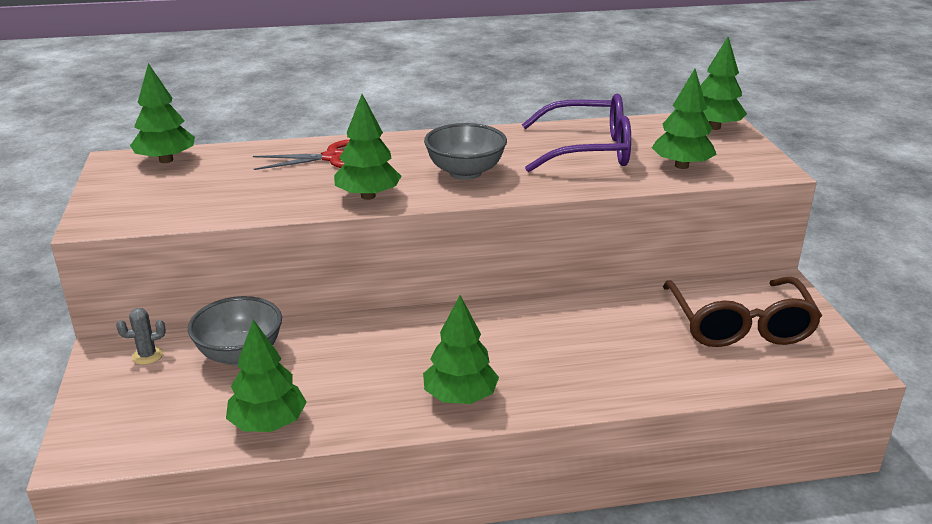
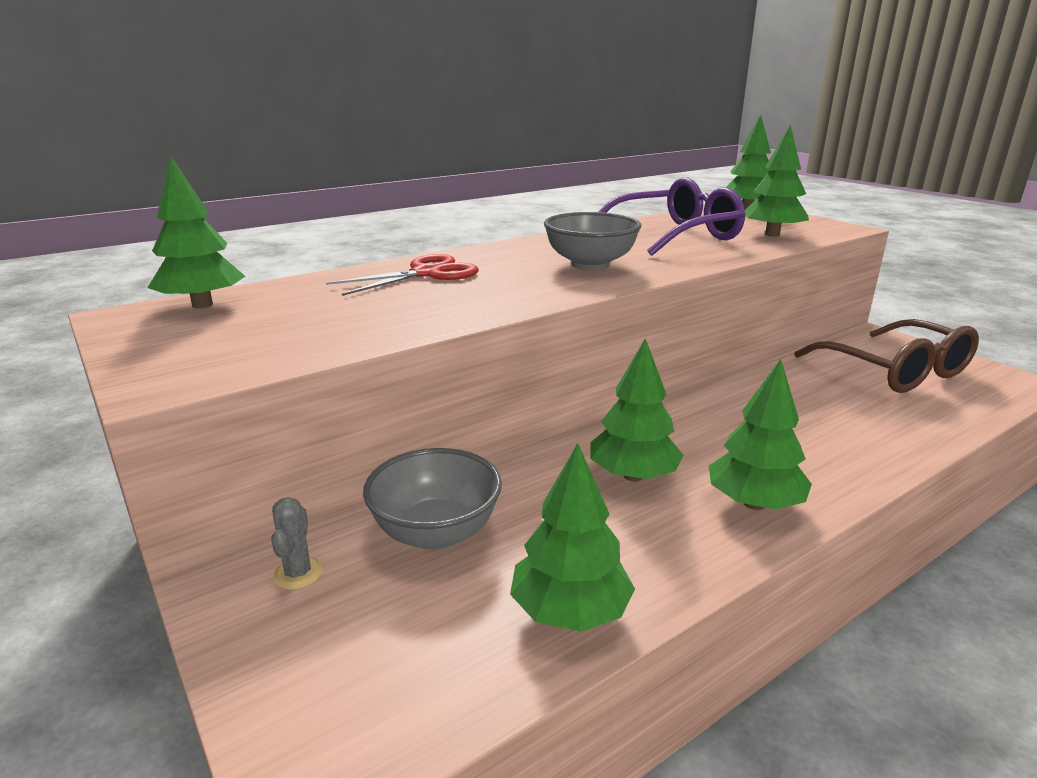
camera: 25 degrees left, 5 degrees down
grey cactus [116,308,166,365] -> grey cactus turned 45 degrees counterclockwise [271,497,323,590]
green tree [334,94,401,200] -> green tree moved to [590,338,683,481]

